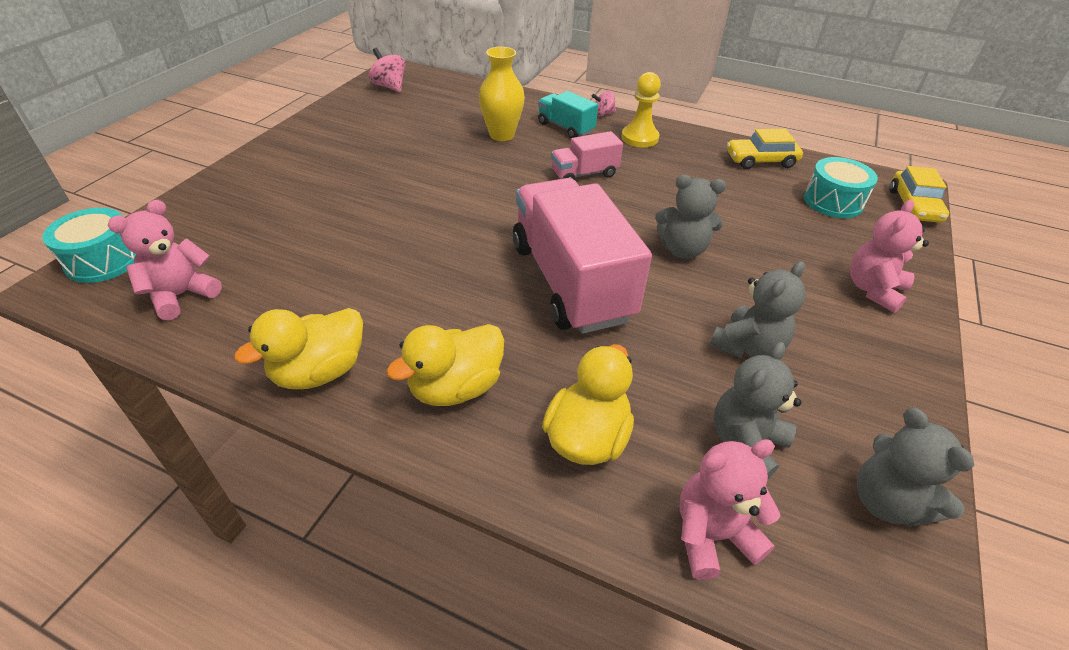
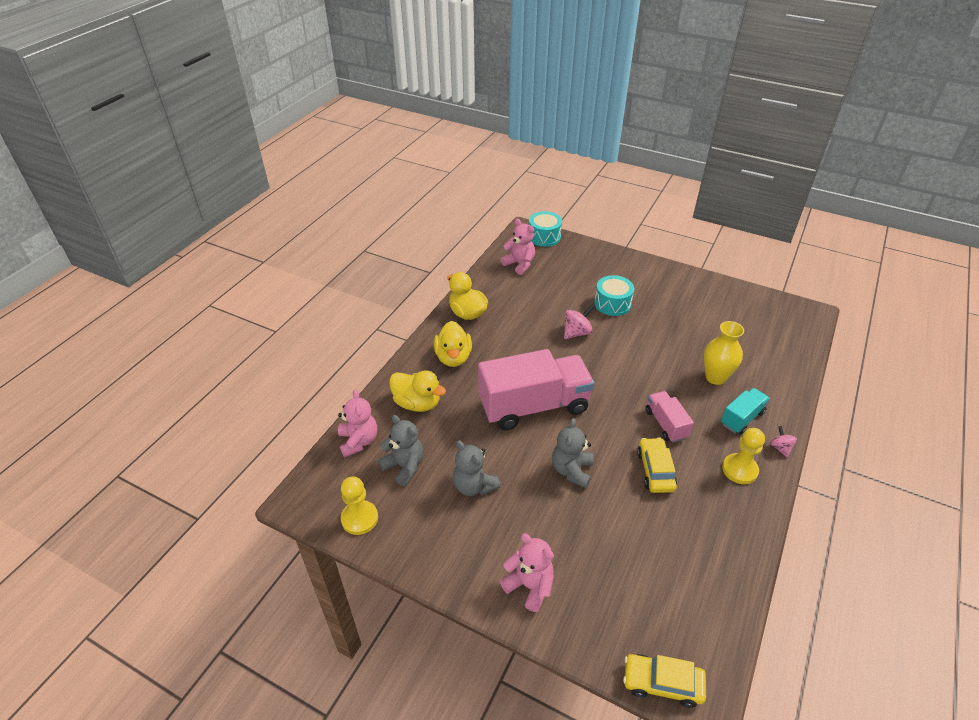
camera: 95 degrees right, 0 degrees up
pink spinning top [369,48,405,92] -> pink spinning top moved to [564,305,593,339]
yellow duck [386,324,504,406] -> yellow duck turned 150 degrees counterclockwise [434,321,472,367]
yellow car [727,129,803,169] -> yellow car moved to [637,437,677,493]
turquoise drum [804,157,878,218] -> turquoise drum moved to [594,275,634,316]
grey teddy bear [857,408,974,527] -> yellow pawn [341,477,378,535]

